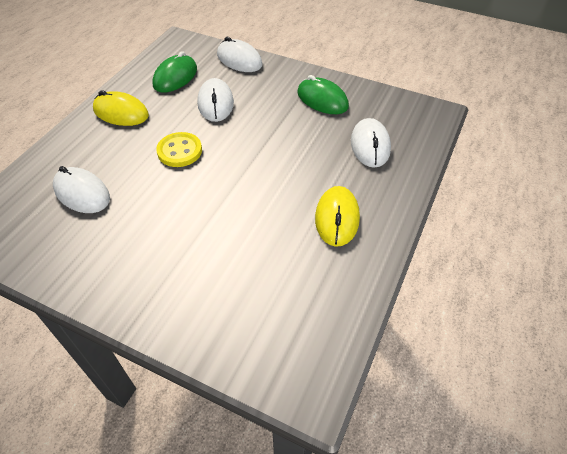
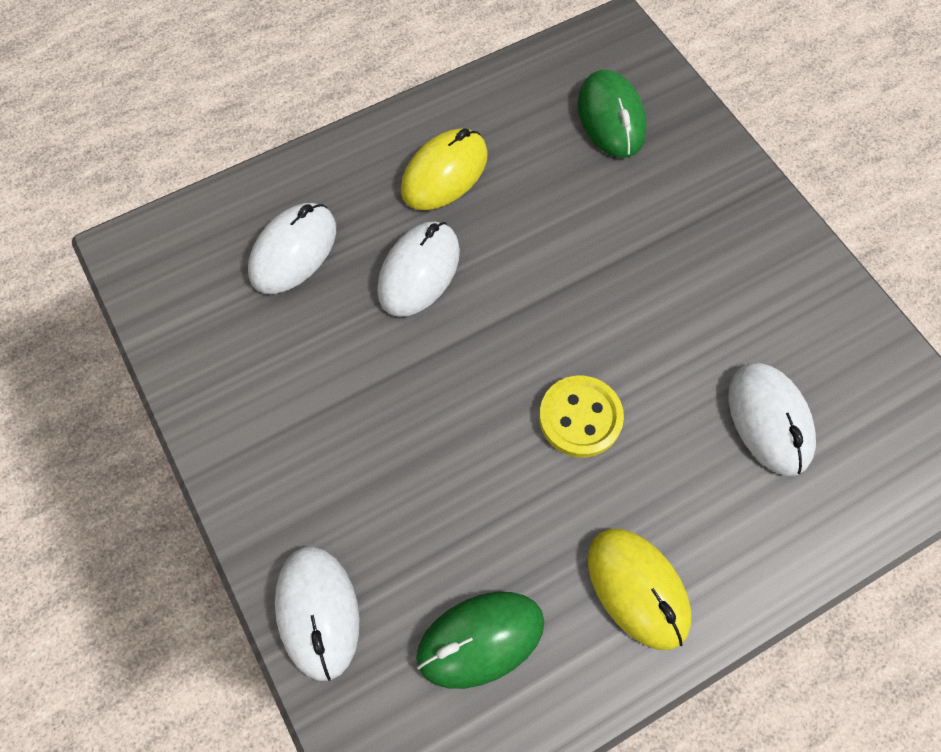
camera: 145 degrees left, 15 degrees up
white mouse [197,78,234,122] -> white mouse moved to [377,222,460,317]
green mouse [297,75,349,114] -> green mouse moved to [578,70,647,158]

